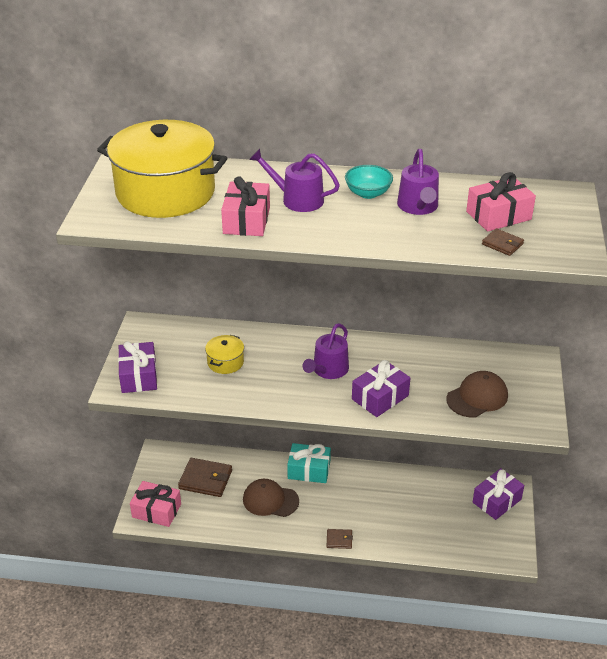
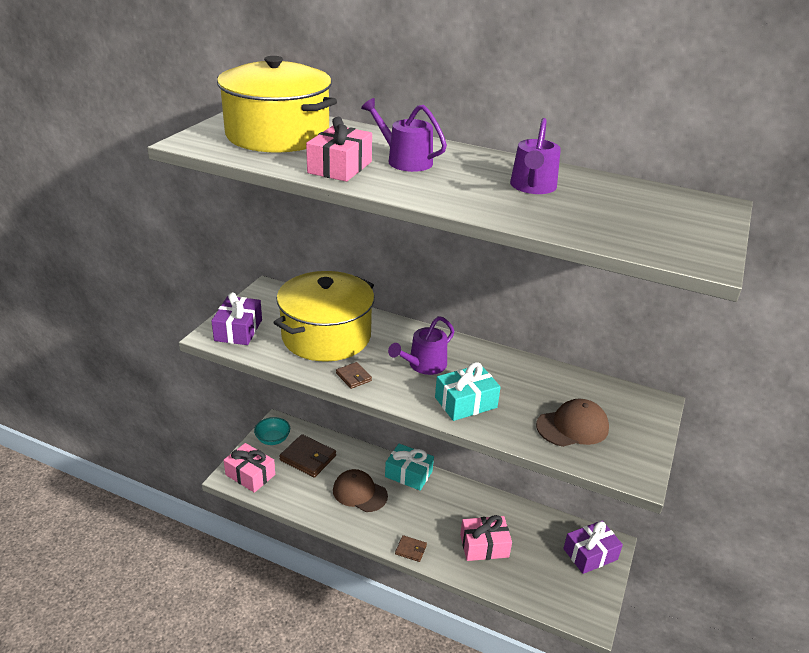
camera: 15 degrees right, 5 degrees down
yellow pot [205,335,244,374] -> yellow pot [273,271,374,362], size x2.38
turquoise bowl [345,165,393,199] -> turquoise bowl moved to [254,417,290,445]
purple gift [352,360,410,417] -> turquoise gift [435,362,501,421]
pink gift [466,172,536,232] -> pink gift moved to [460,515,512,561]
brown wallet [482,228,524,256] -> brown wallet moved to [336,362,372,389]

